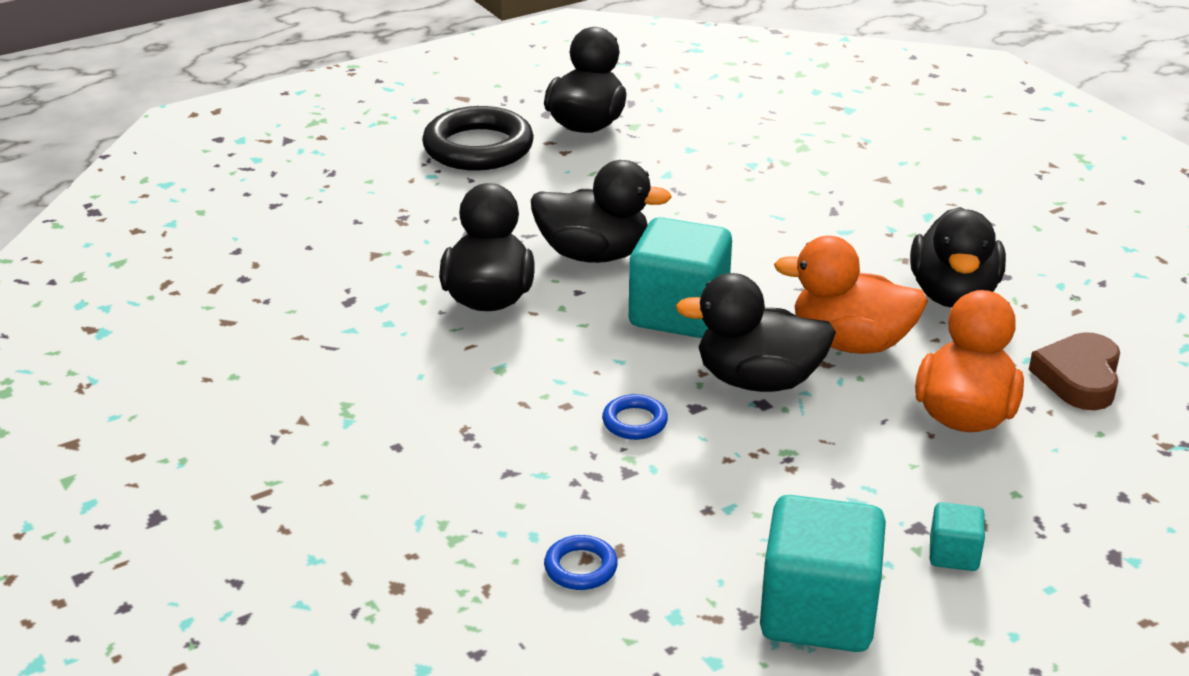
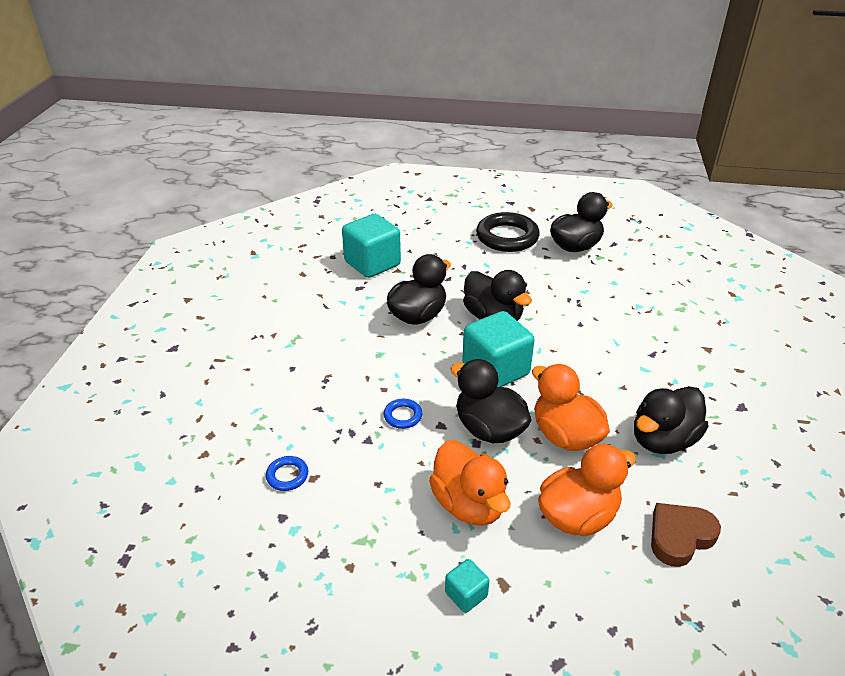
camera: 40 degrees right, 5 degrees up
turquoise cube [760,495,886,652] -> turquoise cube moved to [342,214,401,278]
none -> orange duck [429,440,511,526]

